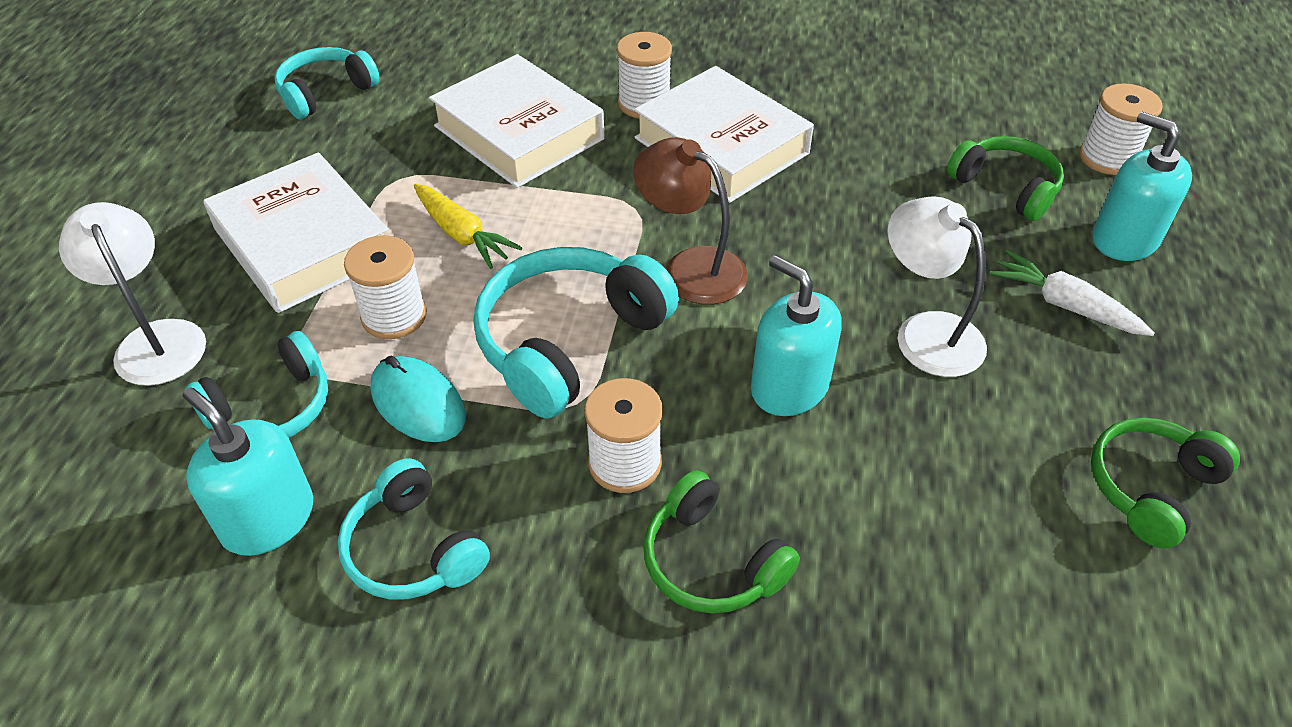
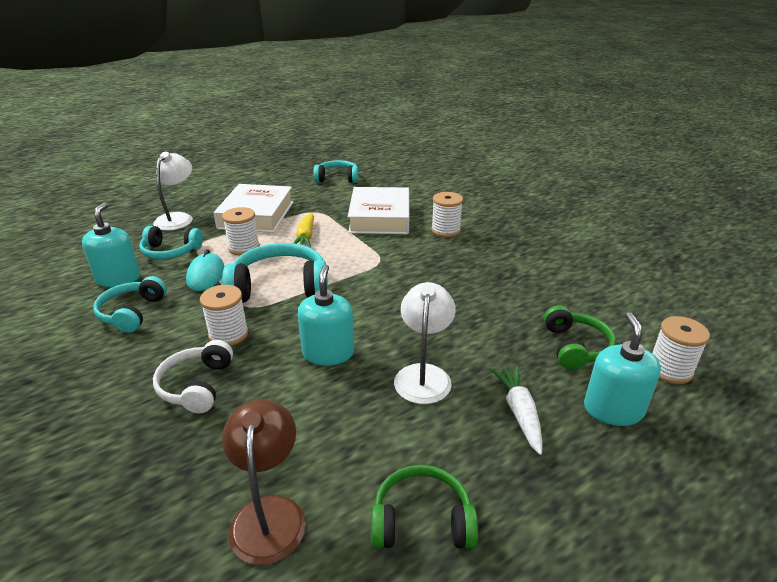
camera: 45 degrees right, 15 degrees down
brown lamp [633,137,748,305] -> brown lamp moved to [222,400,306,565]
white book [634,66,814,203] -> none
green headphones [643,470,800,614] -> white headphones [153,340,233,413]

